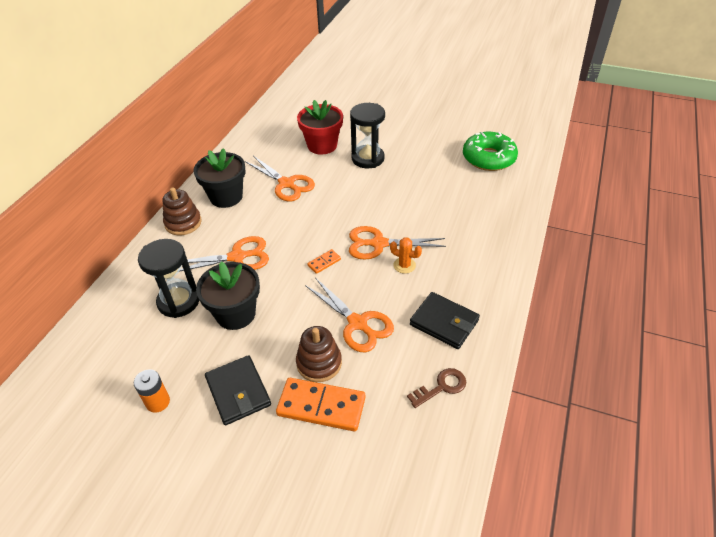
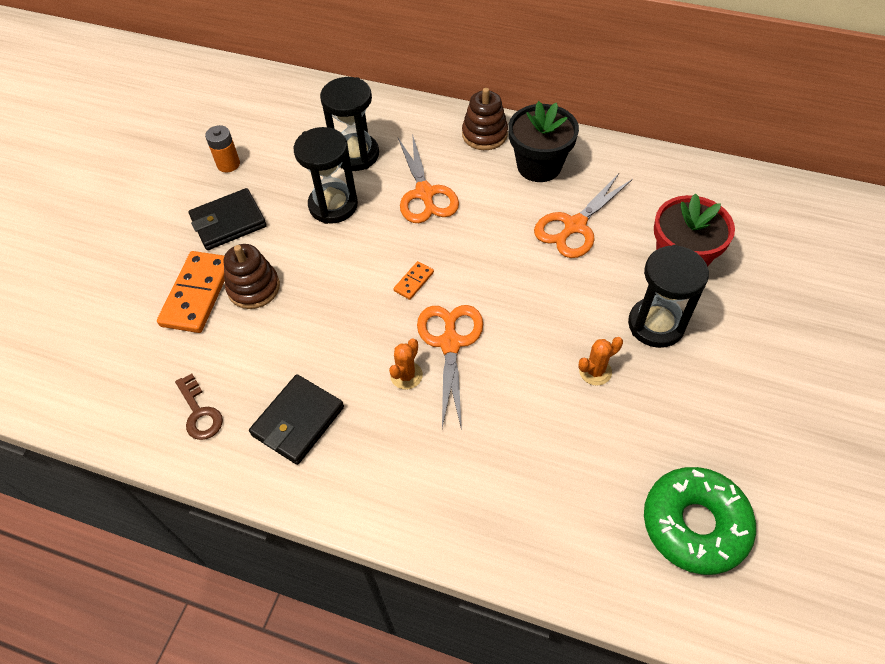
camera: 90 degrees right, 10 degrees up
black flower pot [196,261,260,330] -> black hourglass [294,127,358,224]
orange scissors [305,278,394,352] -> none
orange domino [307,249,341,274] -> orange domino turned 75 degrees clockwise [393,261,434,300]
none -> orange cactus [578,337,623,386]

